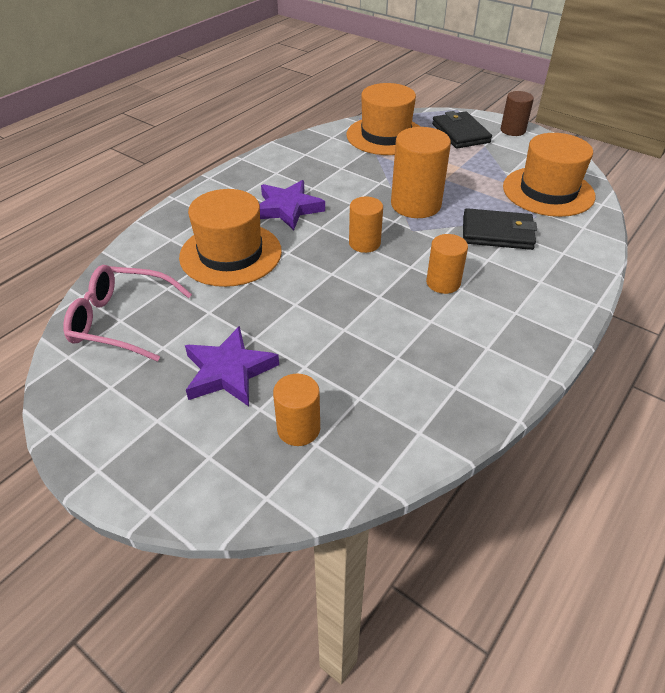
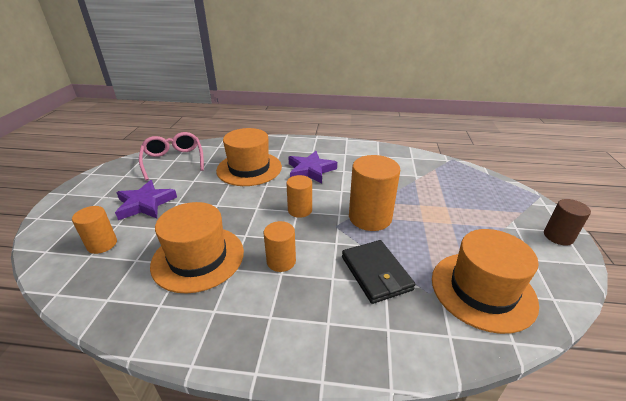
camera: 60 degrees right, 10 degrees down
orange hat [347,83,420,155] -> orange hat moved to [150,202,244,294]
black wallet [432,111,492,148] -> none

